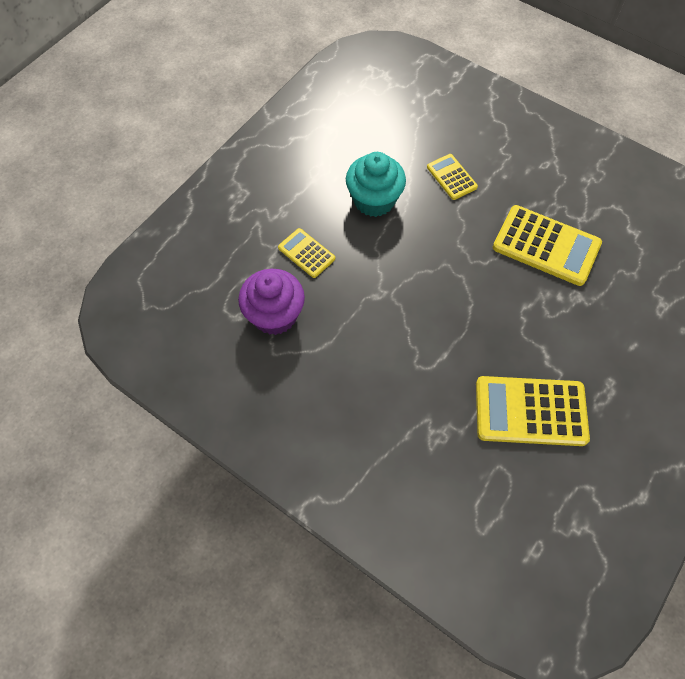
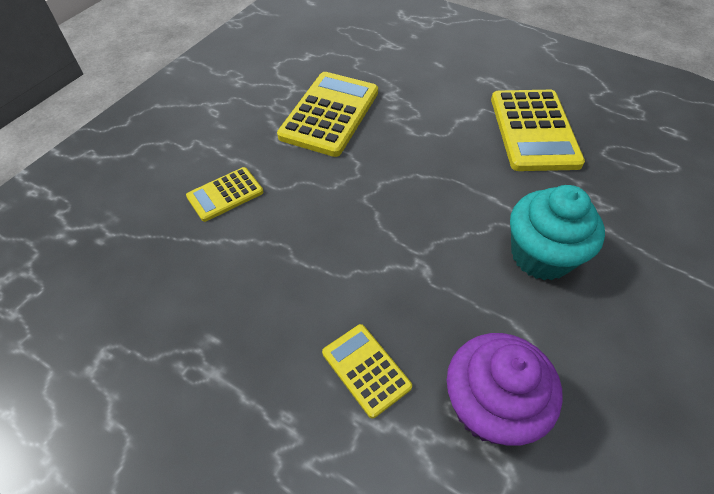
camera: 95 degrees left, 10 degrees down
yellow calculator [278,228,335,278] -> yellow calculator turned 105 degrees clockwise [322,324,412,418]
turquoise cupcake [346,152,406,217] -> turquoise cupcake moved to [510,185,605,280]

